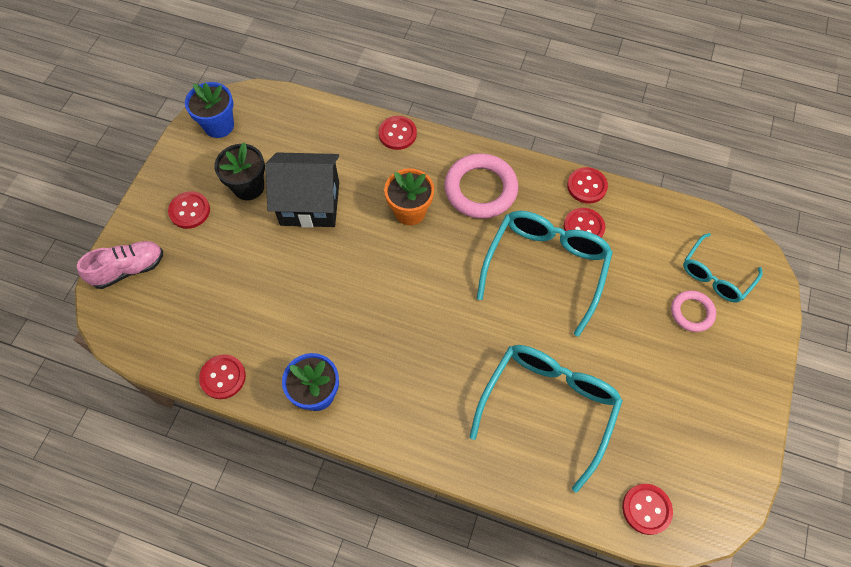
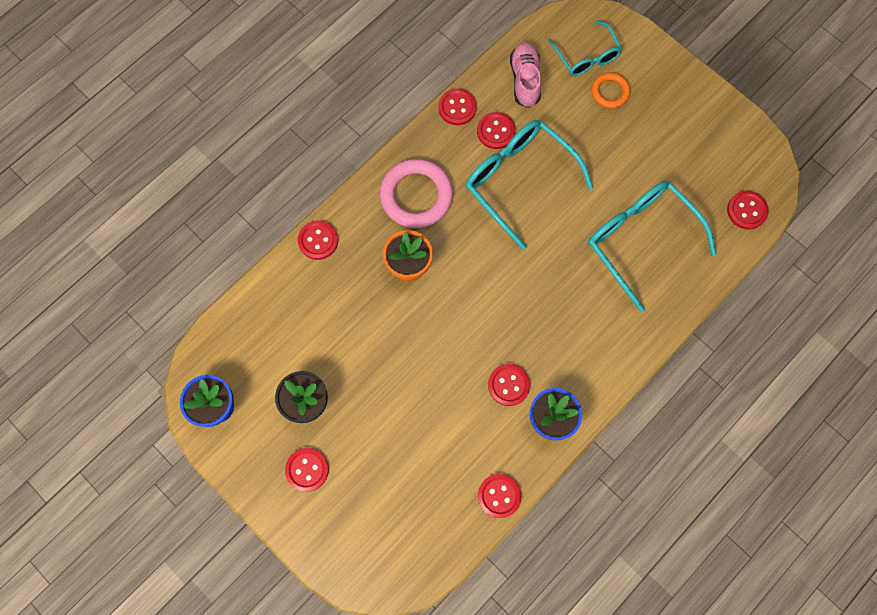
camera: 65 degrees left, 10 degrees up
pink shoe [77,241,163,289] -> pink shoe moved to [510,42,542,108]
black house [265,152,339,228] -> none
pink ring [671,290,716,332] -> orange ring [591,72,630,109]
none -> red button [488,364,530,406]

